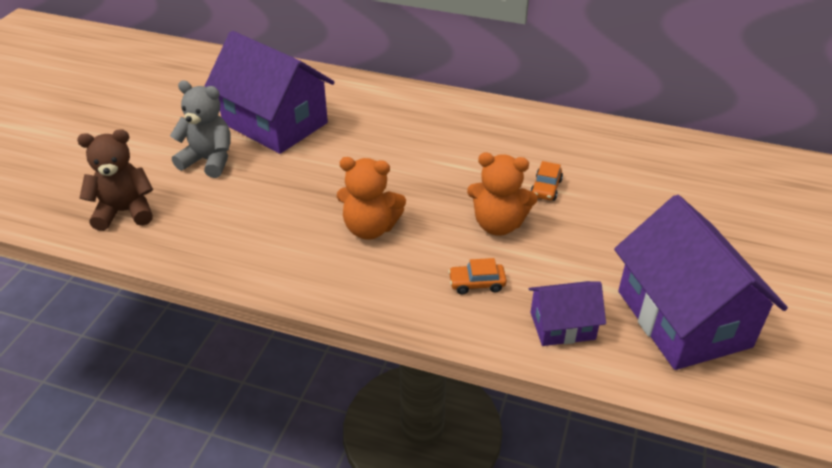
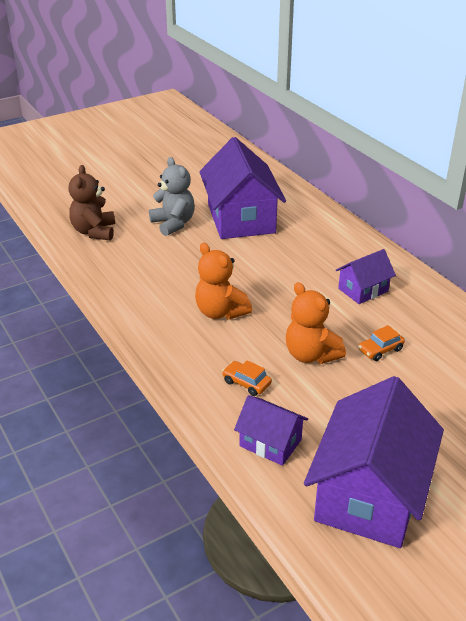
camera: 40 degrees right, 5 degrees down
brown teddy bear [77,129,153,231] -> brown teddy bear turned 120 degrees counterclockwise [69,165,115,241]
none -> purple house [335,249,396,304]

